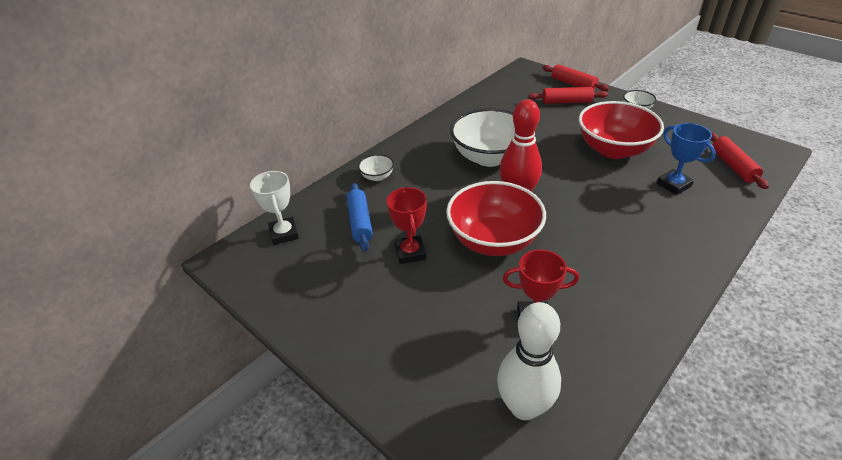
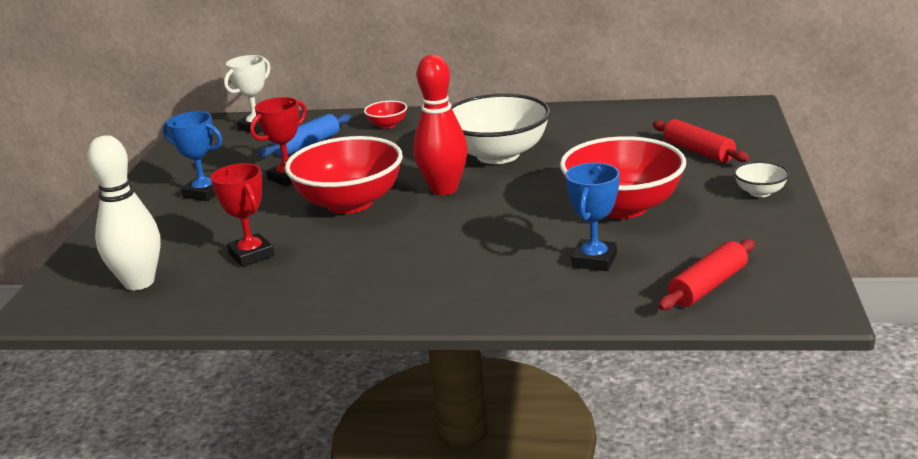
camera: 55 degrees right, 15 degrees down
white bowl [358,154,394,181] -> red bowl [364,101,407,129]
red rolling pin [542,64,609,91] -> none
none -> blue trophy [163,111,222,201]

